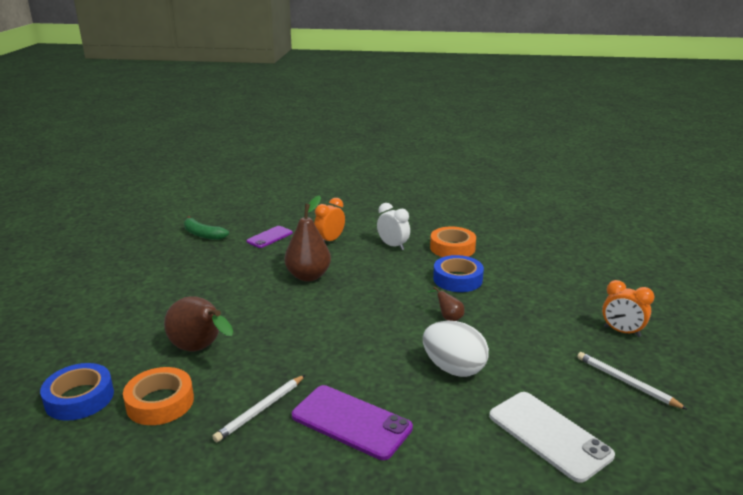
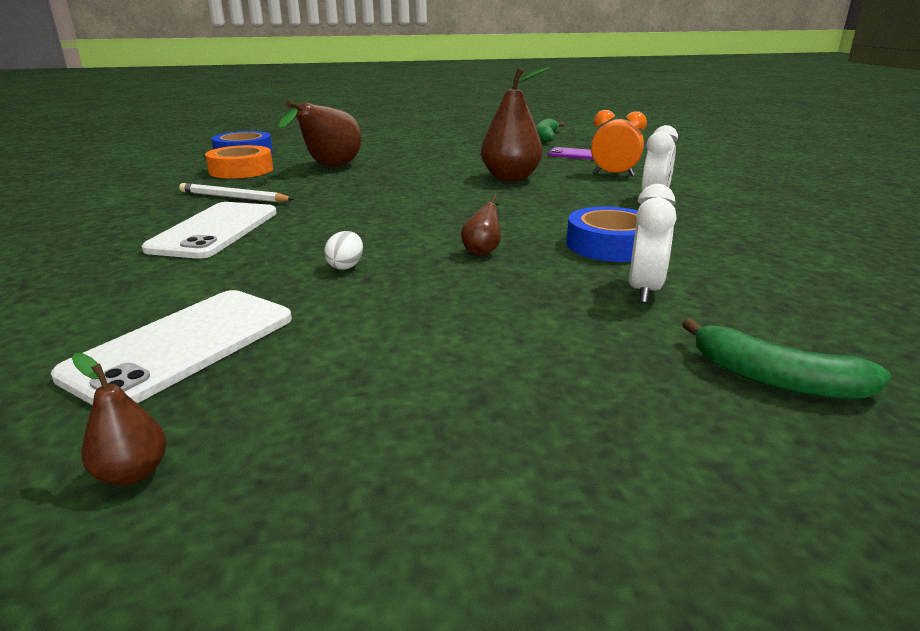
camera: 70 degrees right, 0 degrees up
purple phone [292,385,413,460] -> white phone [142,202,277,259]
white egg [423,321,489,377] -> white egg [324,231,363,270], size x0.44
orange tape [430,226,476,257] -> none
white pencil [577,352,688,410] -> none
orange clock [602,280,654,337] -> none
none -> brown pear [72,353,167,486]
none -> white clock [629,184,677,303]
none -> green banana [682,318,892,399]

